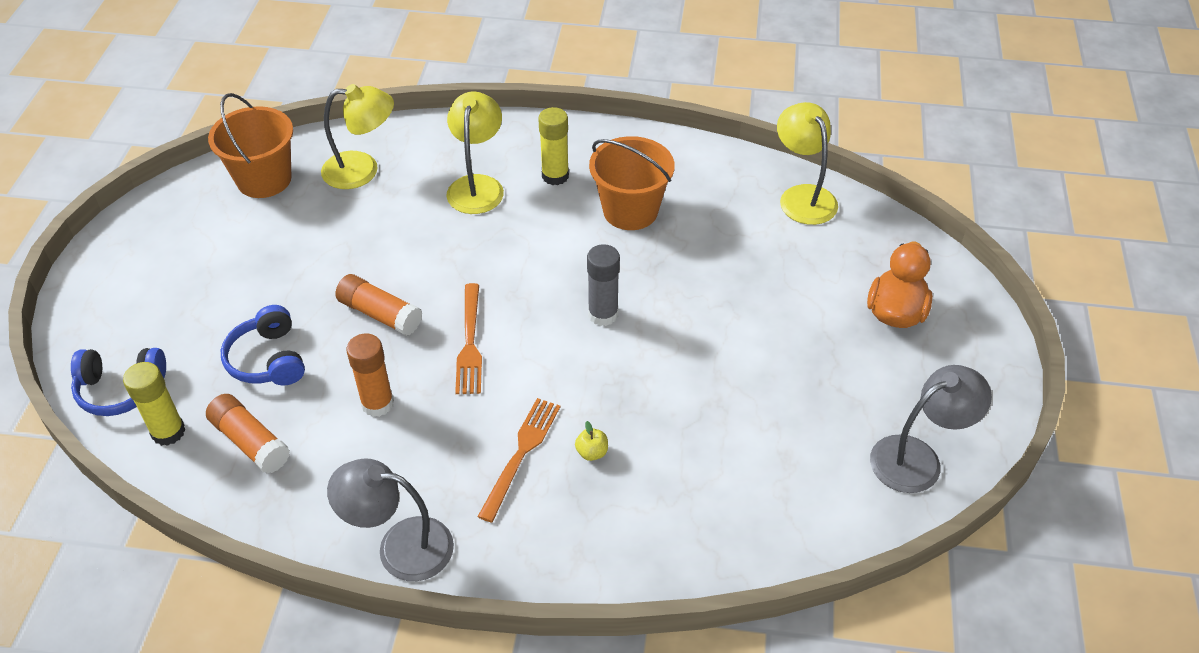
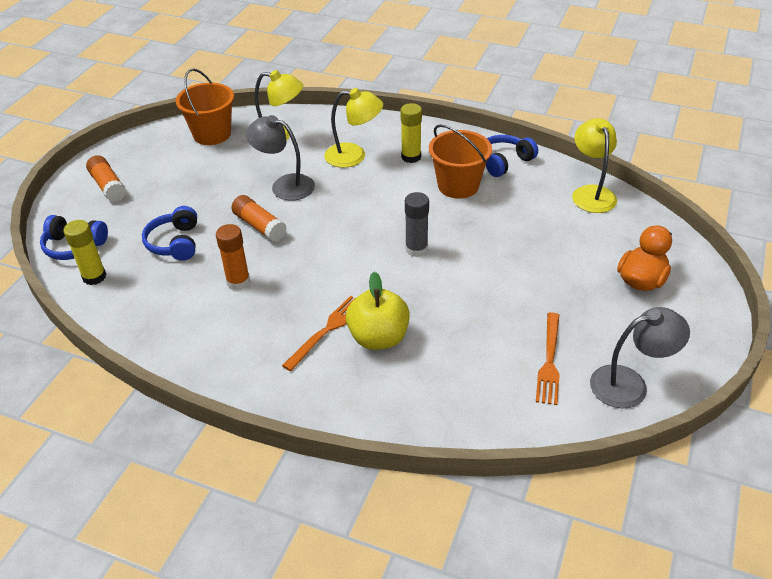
camera: 15 degrees right, 5 degrees down
orange glue stick [206,394,290,474] -> orange glue stick moved to [86,155,126,202]
grey lamp [327,458,454,581] -> grey lamp moved to [246,115,315,201]
yellow lamp [446,91,504,214] -> yellow lamp turned 75 degrees clockwise [324,88,383,168]
orange fork [455,283,482,394] -> orange fork moved to [536,312,560,405]
yellow apple [575,421,608,461] -> yellow apple [346,272,410,350], size x2.50
none -> blue headphones [486,135,538,177]

